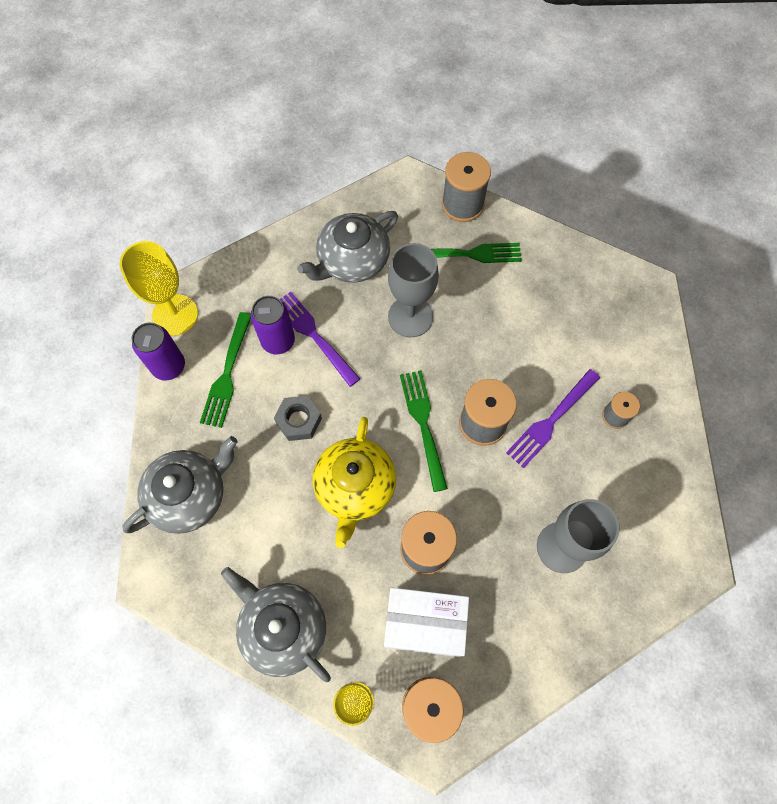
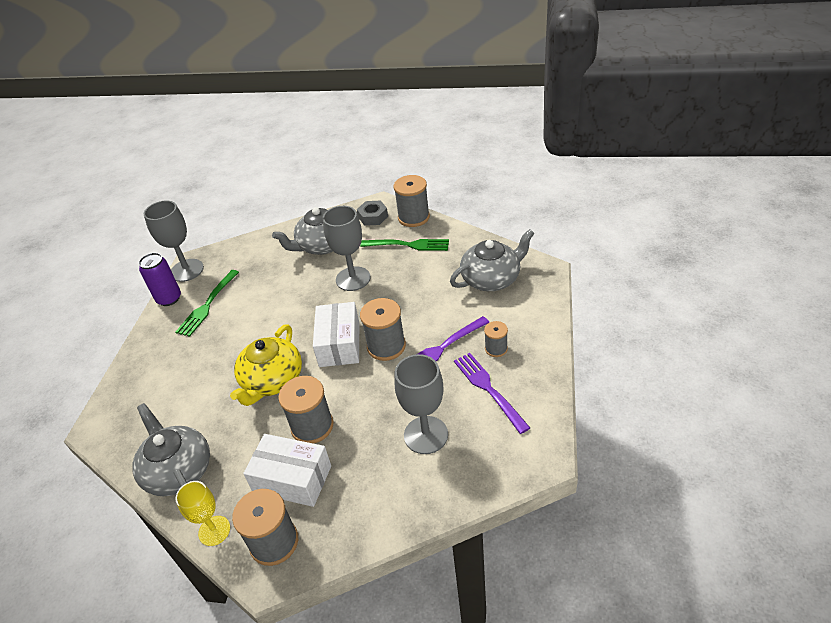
camera: 15 degrees right, 25 degrees down
yellow goblet [120,241,198,336] -> grey goblet [144,200,204,282]
grey teapot [122,436,238,534] -> grey teapot moved to [450,229,535,291]
purple can [251,296,295,355] -> none
grey nut [274,396,322,441] -> grey nut moved to [357,201,388,226]
purple fork [279,292,360,387] -> purple fork moved to [454,353,530,434]
green fork [400,370,448,492] -> white box [313,302,359,367]

